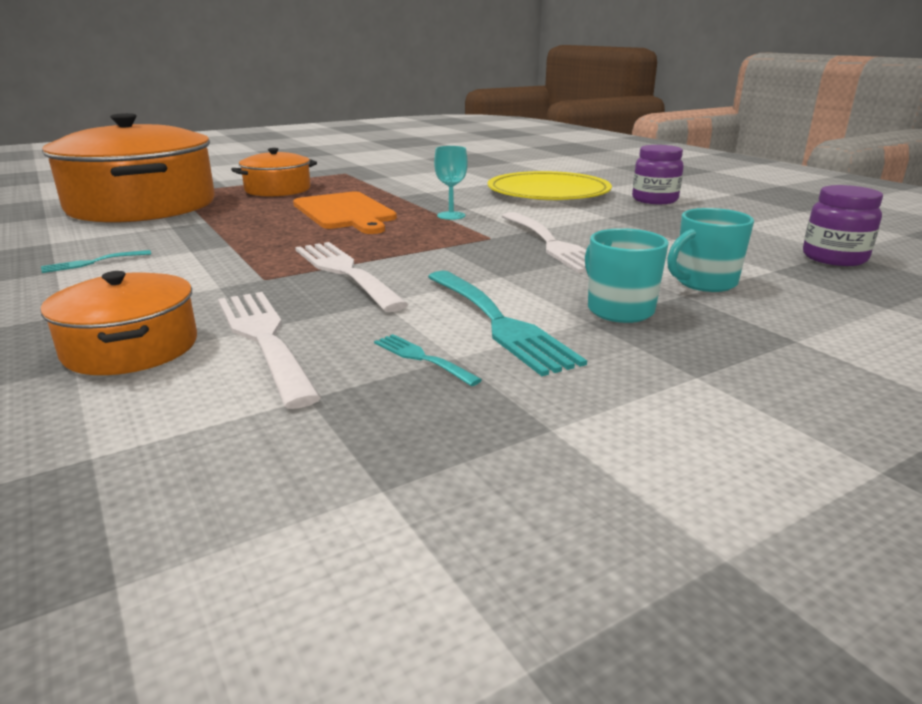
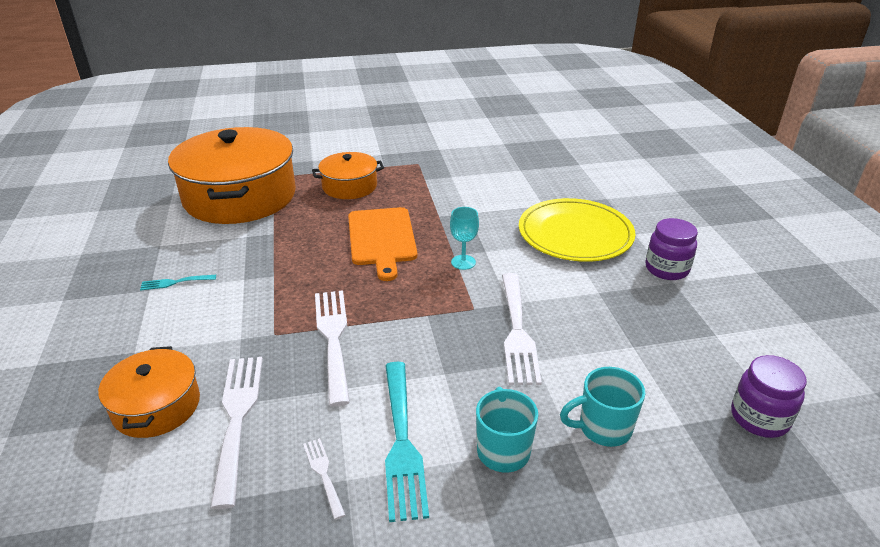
camera: 20 degrees right, 10 degrees up
turquoise fork [374,334,482,386] -> white fork [303,438,345,520]

